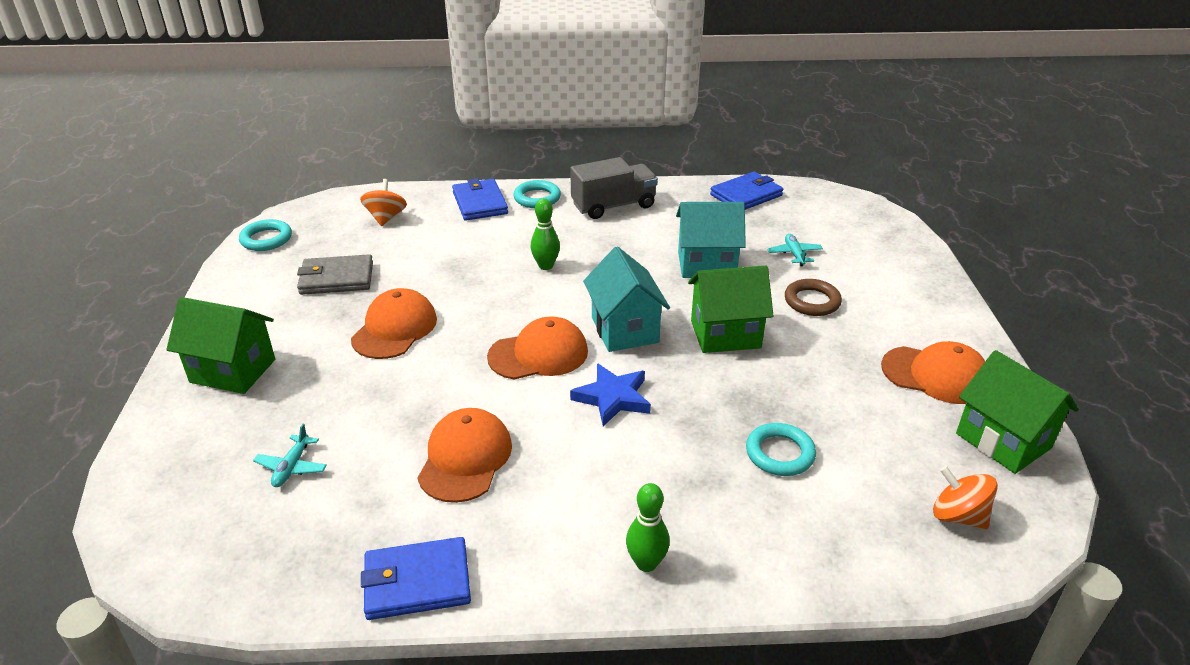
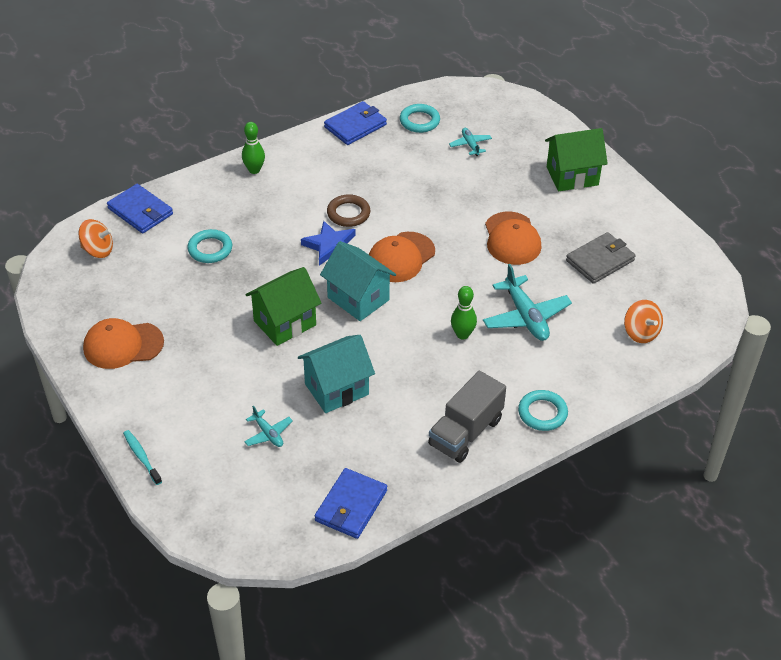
camera: 150 degrees right, 10 degrees up
turquoise ring [239,219,292,251] -> turquoise ring moved to [400,104,440,133]
orange cap [417,408,512,503] -> none
blue wallet [452,178,508,221] -> blue wallet moved to [107,184,173,234]
brown ring [785,279,842,316] -> brown ring moved to [327,194,370,227]
green house [956,350,1078,474] -> none
none -> turquoise toothbrush [123,430,162,485]
none -> turquoise plane [483,264,572,341]

